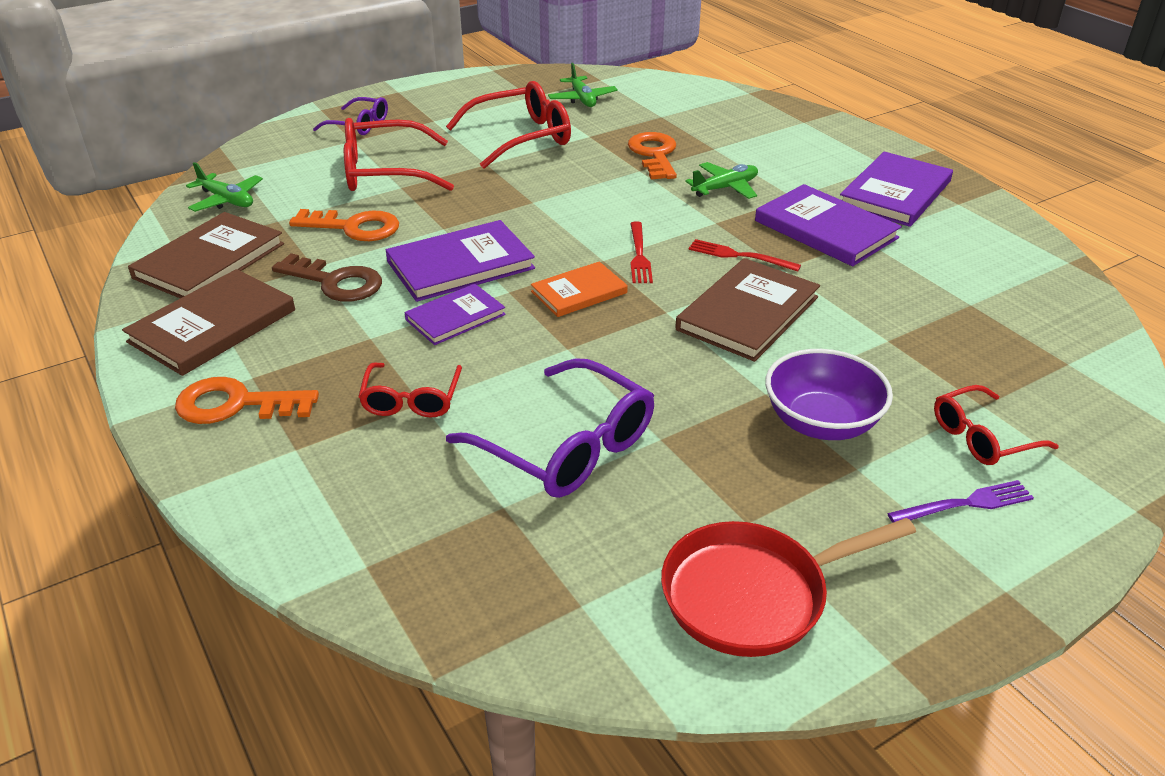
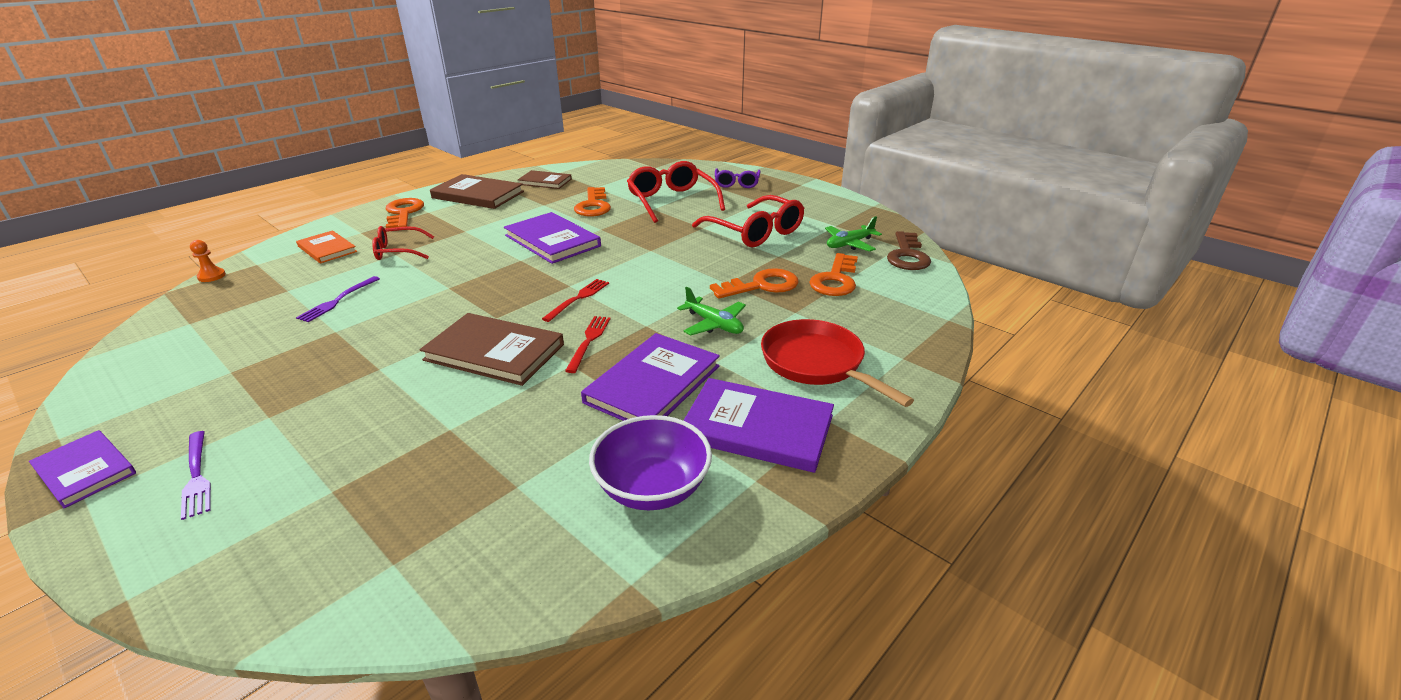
camera: 75 degrees right, 5 degrees down
brown book [128,212,284,298] -> brown book [518,170,572,189], size x0.62
green plane [186,162,263,212] -> none
brown key [272,253,382,302] -> brown key moved to [887,231,931,270]
purple book [404,284,506,345] -> purple book moved to [29,430,136,508]
purple glasses [446,358,654,498] -> purple fork [296,276,380,322]
orange book [531,262,628,317] -> orange book moved to [296,230,357,264]
red fork [630,221,653,283] -> red fork turned 135 degrees clockwise [542,279,609,322]
red pan [661,518,916,657] -> red pan moved to [761,319,914,407]
purple bowl [765,349,893,440] -> purple bowl moved to [589,415,712,510]
red glasses [934,385,1059,465] -> none
none -> orange pawn [190,240,226,282]
none -> orange key [809,253,858,296]

